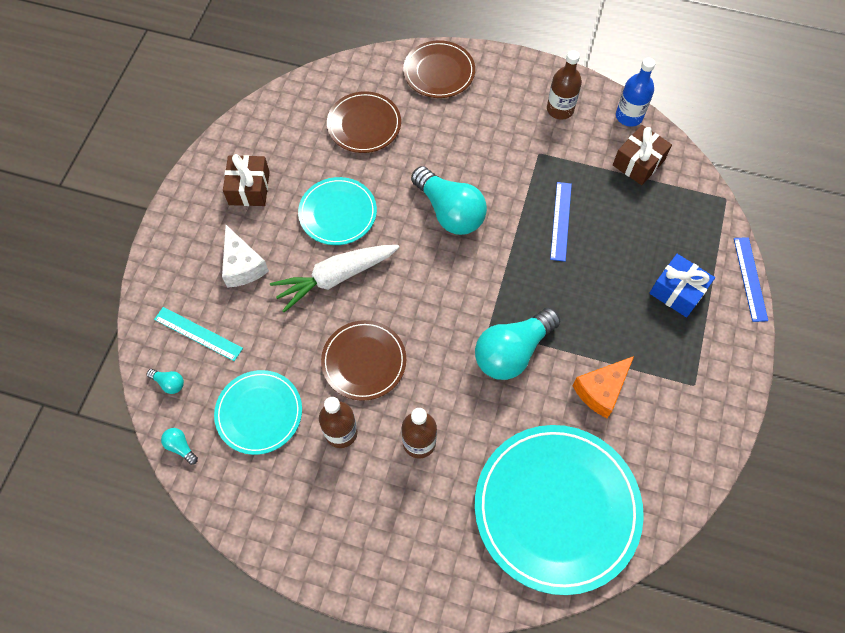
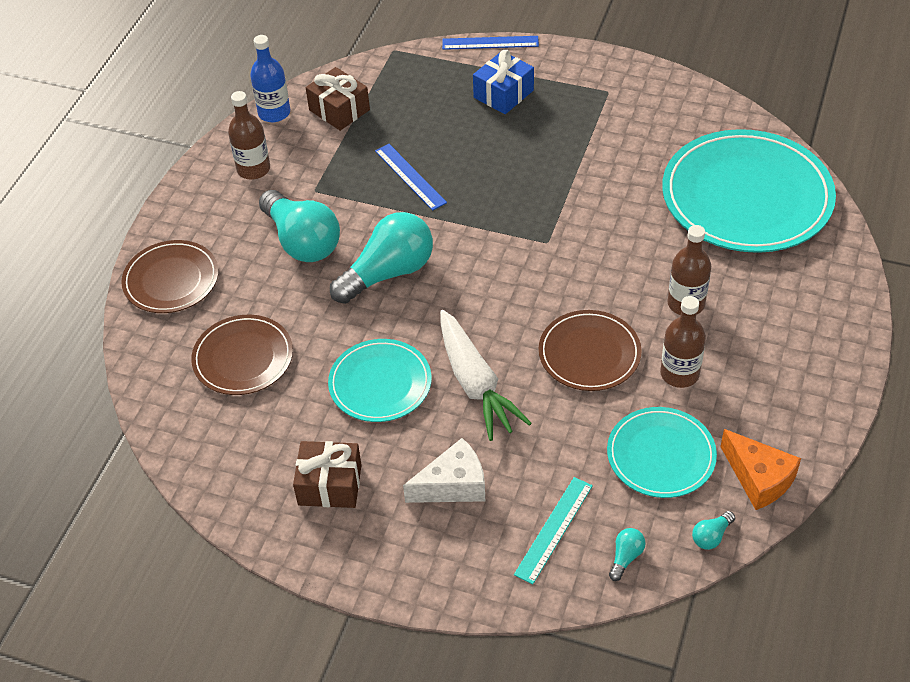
camera: 85 degrees left, 15 degrees down
turquoise light bulb [475,308,561,380] -> turquoise light bulb moved to [259,190,340,262]
blue ruler [550,182,572,262] -> blue ruler turned 45 degrees clockwise [375,144,447,211]
orange cheese [572,356,634,418] -> orange cheese moved to [720,429,801,510]

